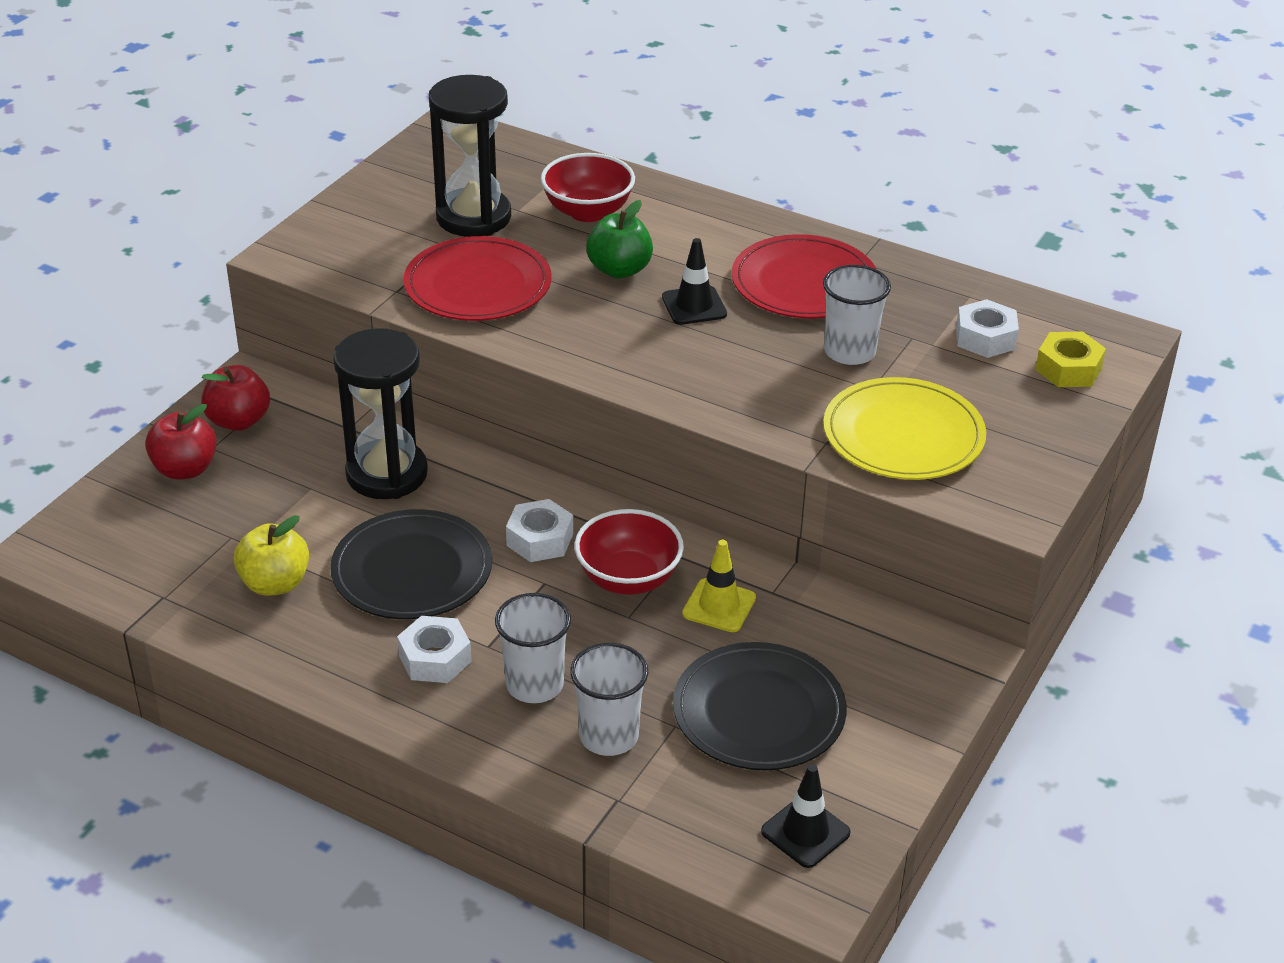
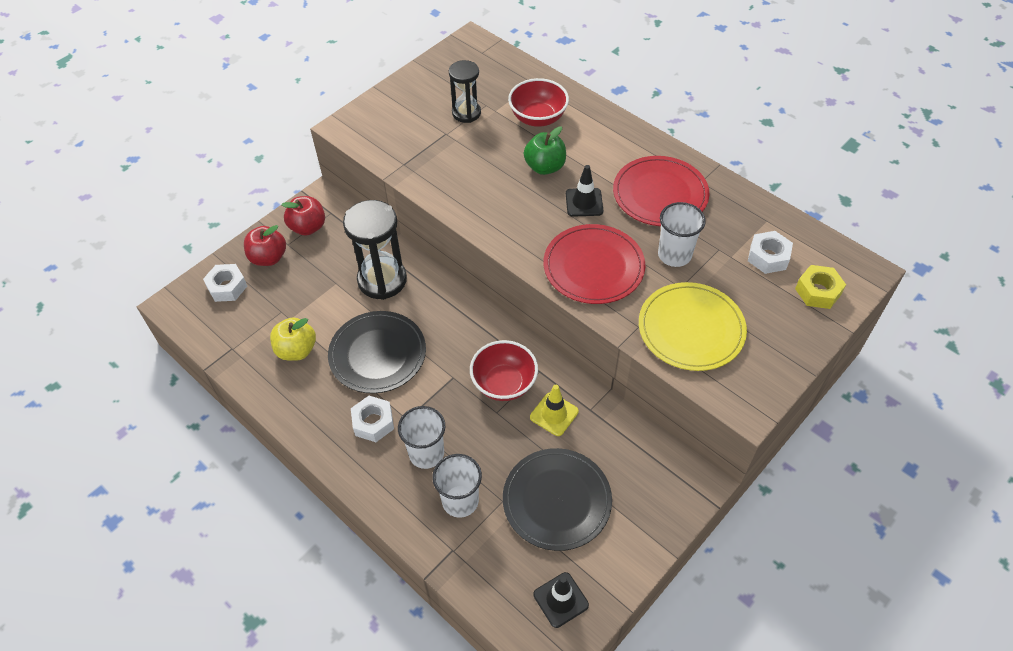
camera: 15 degrees right, 15 degrees up
red plate [403,236,551,321] -> red plate moved to [544,224,645,304]
black hourglass [429,75,511,237] -> black hourglass [449,60,481,123], size x0.62
white nut [506,499,573,562] -> white nut moved to [203,264,247,302]

